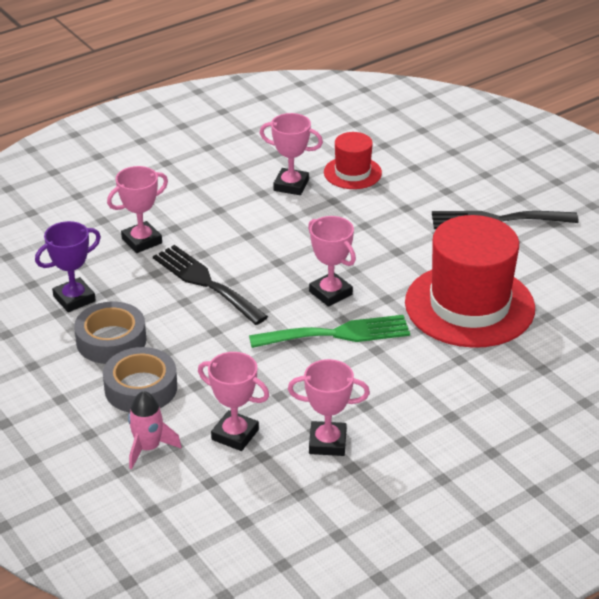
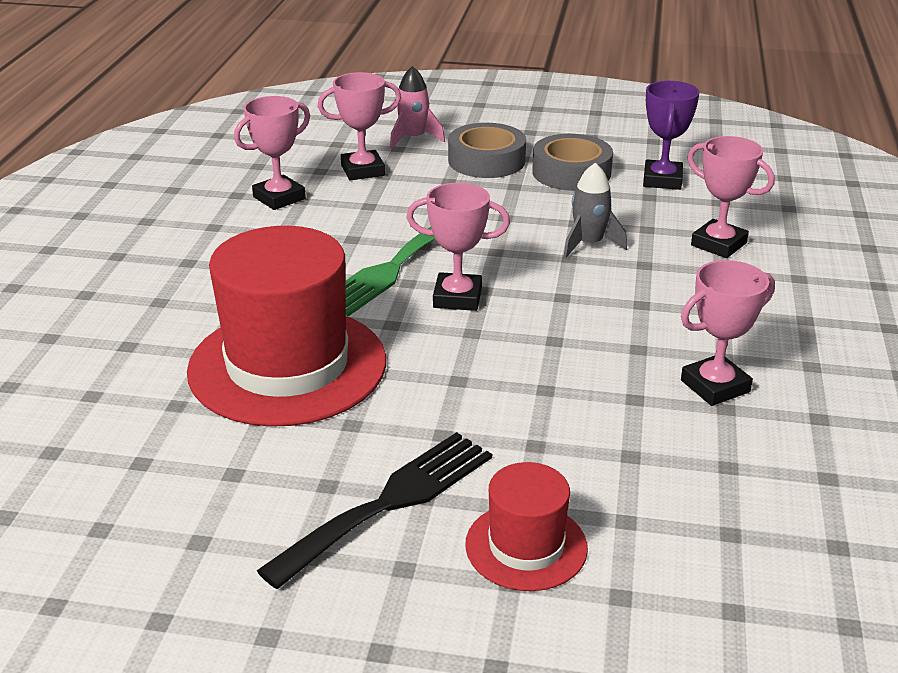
camera: 135 degrees right, 5 degrees down
pink trophy [107,166,168,253] -> pink trophy turned 60 degrees counterclockwise [687,136,775,258]
black fork [153,245,268,325] -> grey rocket [563,163,627,258]
red hat [324,132,382,189] -> red hat moved to [465,462,588,591]

